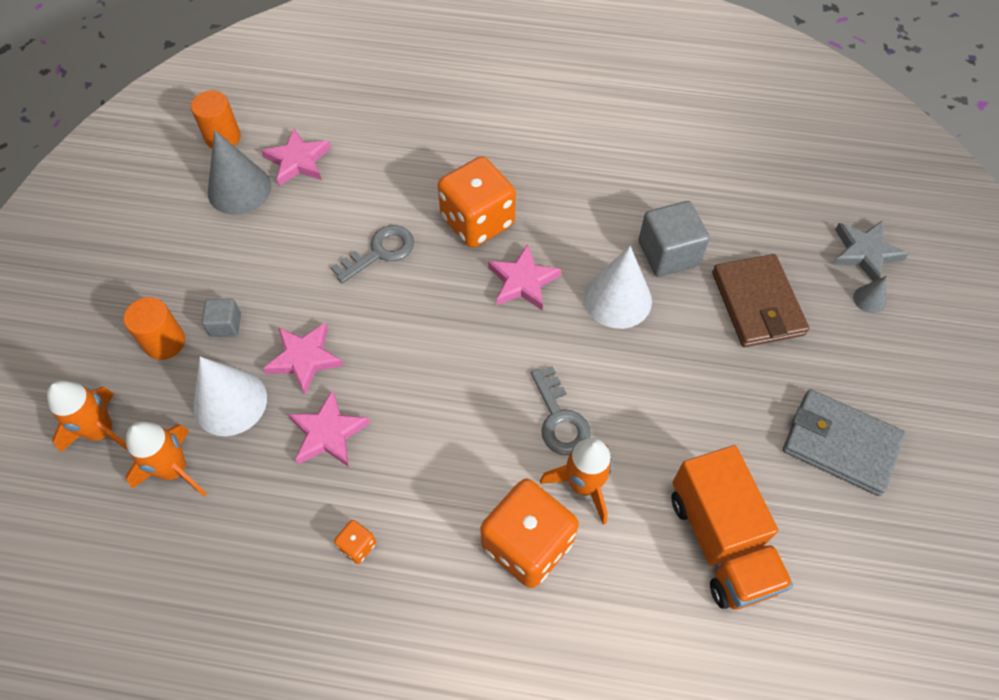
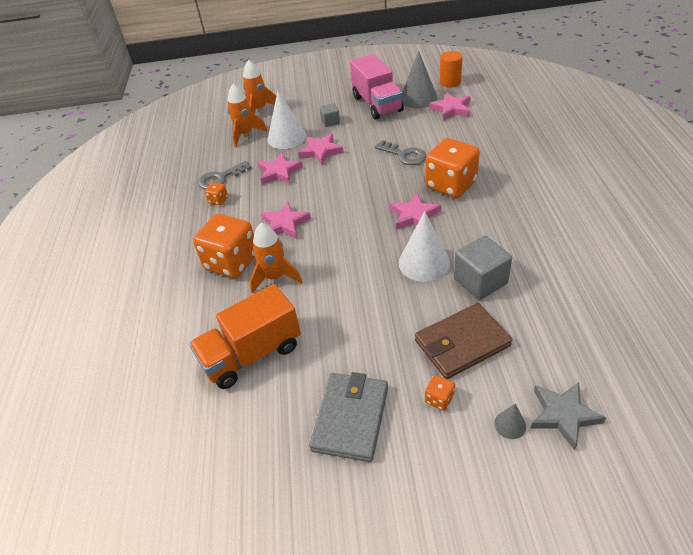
camera: 80 degrees right, 15 degrees down
orange cylinder [124,297,185,360] -> none
grey key [531,366,591,455] -> grey key moved to [198,161,252,190]
none -> pink star [261,202,311,239]
none -> pink truck [350,54,404,119]
none -> orange dice [425,375,455,411]

